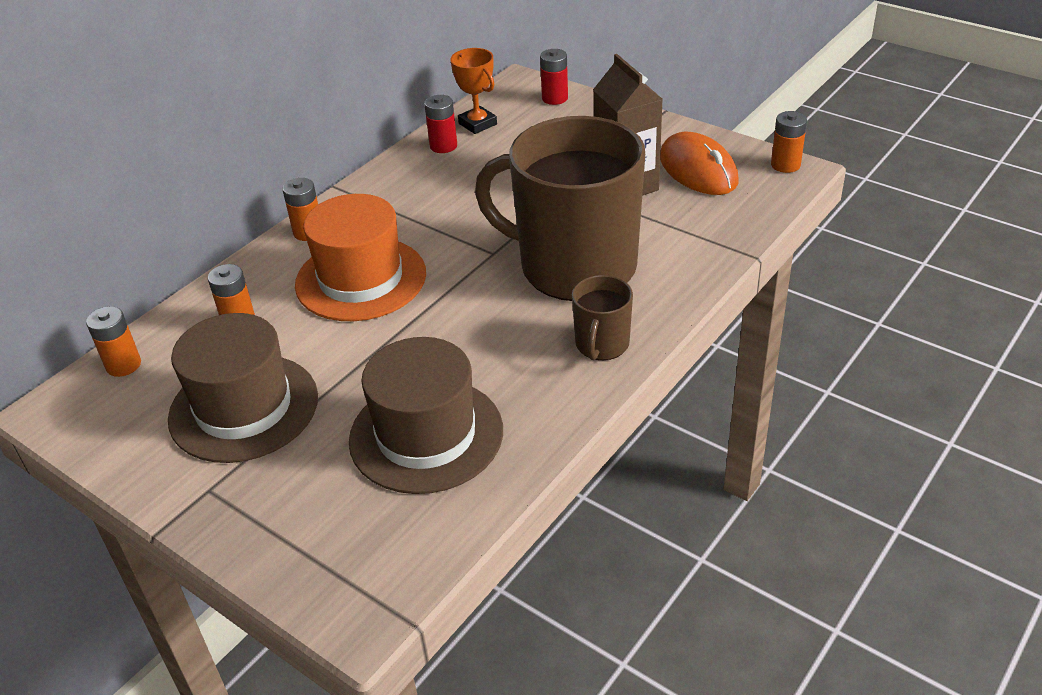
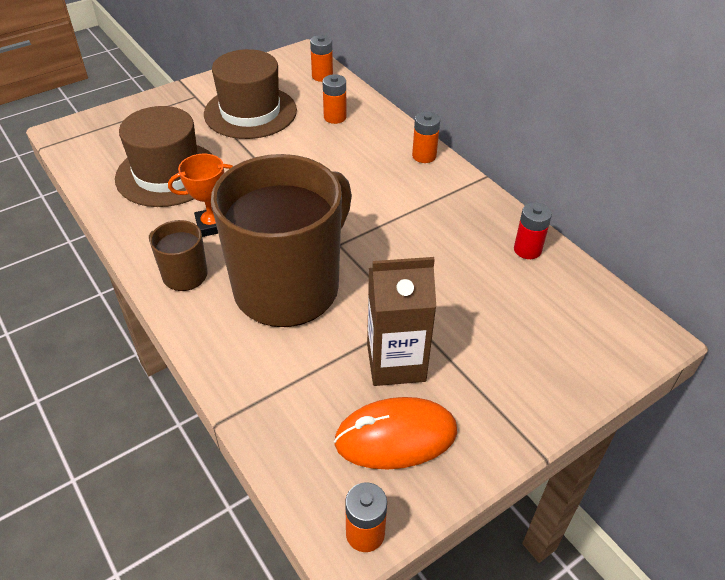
camera: 105 degrees right, 5 degrees up
orange hat [295,194,426,321] -> none
orange trophy [450,48,497,134] -> orange trophy moved to [168,154,233,237]
red battery [540,49,568,105] -> none

